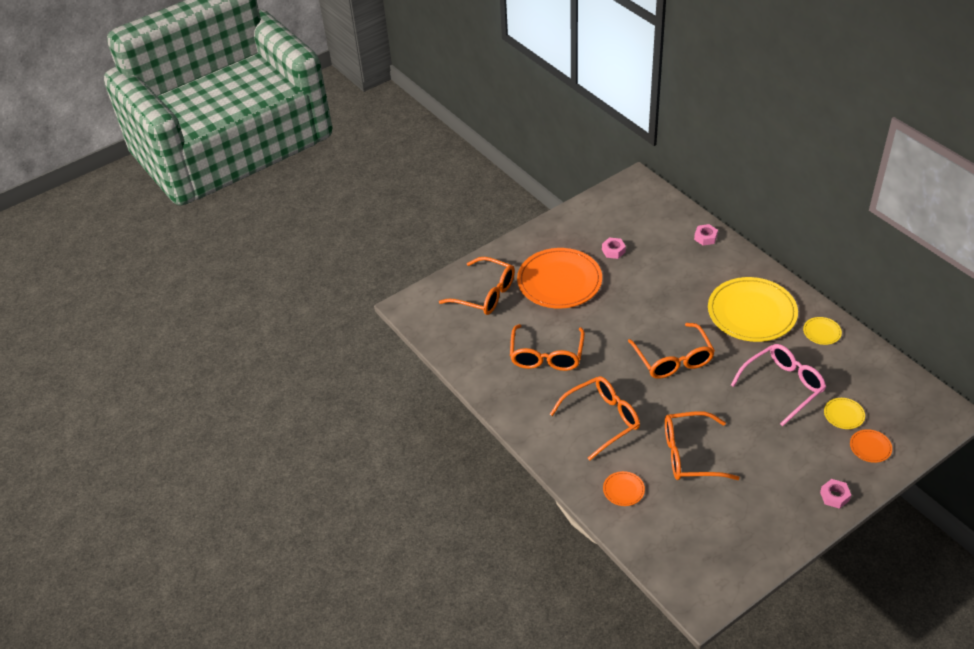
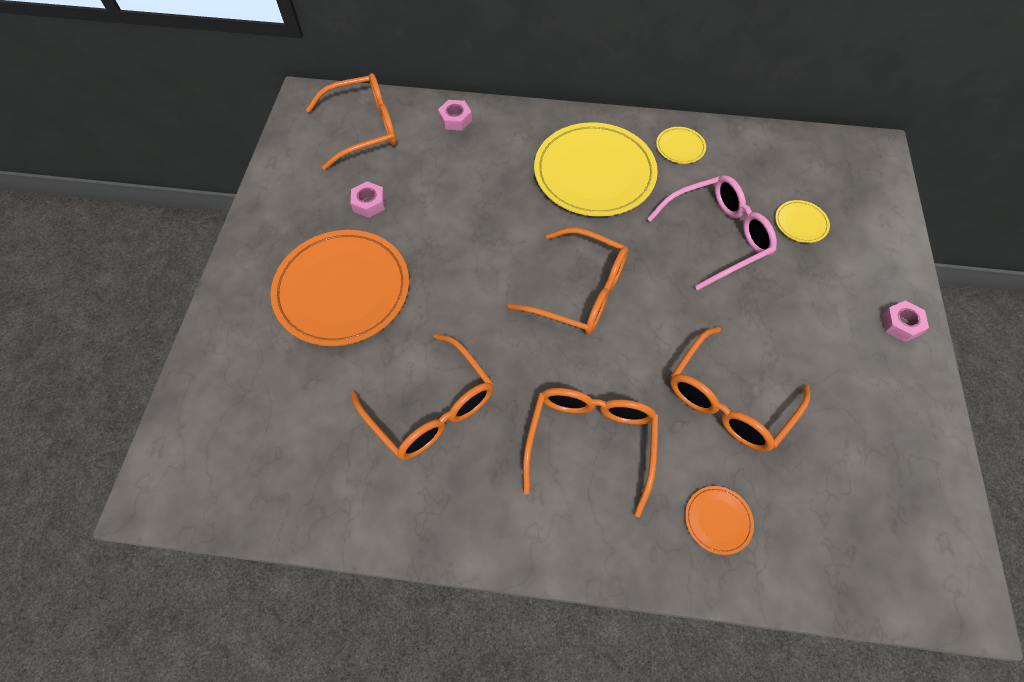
camera: 50 degrees left, 15 degrees up
orange glasses [439,257,515,315] -> orange glasses moved to [306,73,396,170]
pink glasses [731,344,826,426] -> pink glasses turned 60 degrees clockwise [647,175,777,290]
orange plate [850,429,892,463] -> none

